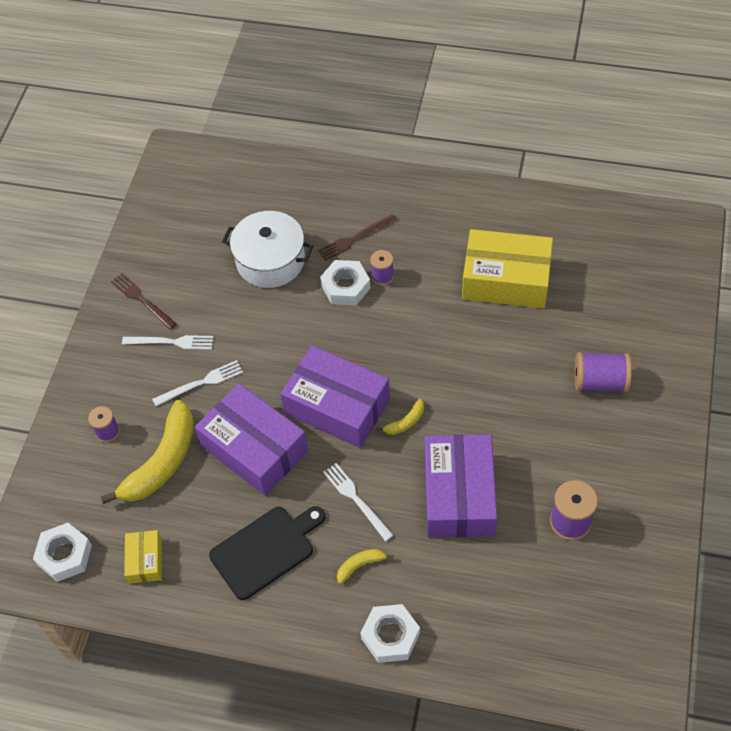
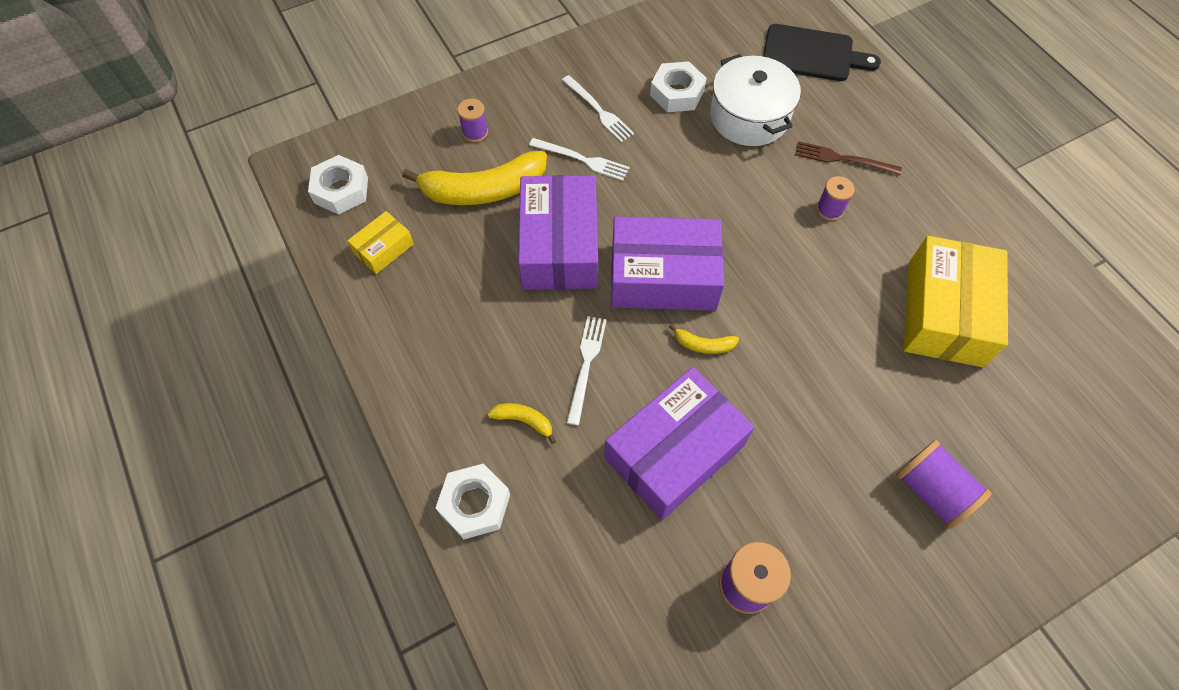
camera: 45 degrees right, 5 degrees up
brown fork [111,273,177,330] -> none
black cutting board [209,506,325,600] -> black cutting board moved to [763,24,881,81]
purple box [281,345,390,448] -> purple box turned 75 degrees counterclockwise [611,216,724,311]
white nut [320,260,371,306] -> white nut moved to [650,61,707,112]
yellow box [462,229,553,308] -> yellow box turned 45 degrees clockwise [904,236,1008,367]

